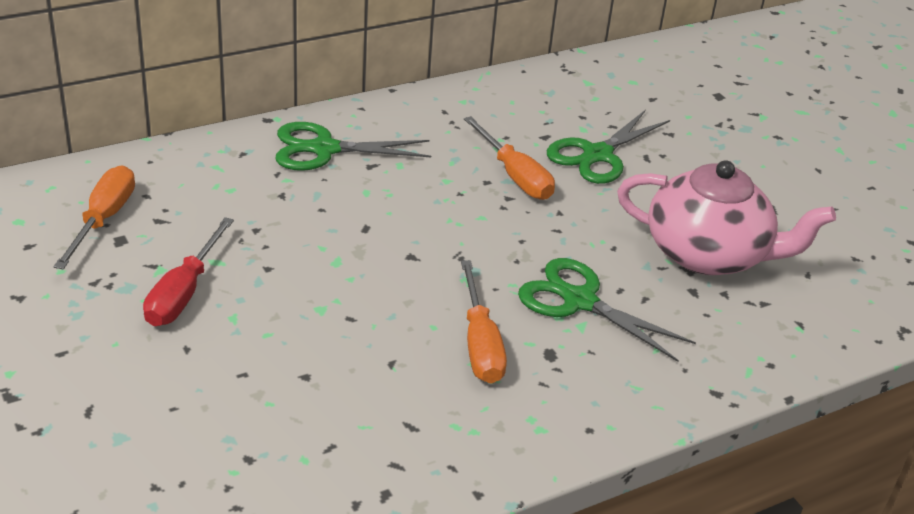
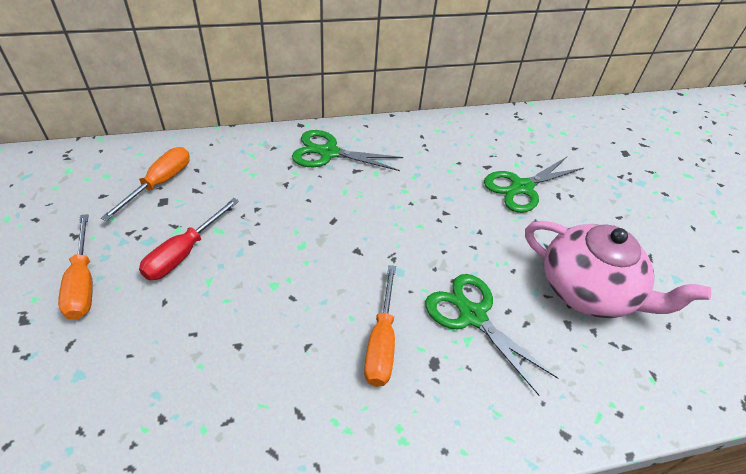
camera: 15 degrees right, 10 degrees up
orange screwdriver [464,116,555,200] -> orange screwdriver moved to [58,214,93,320]

